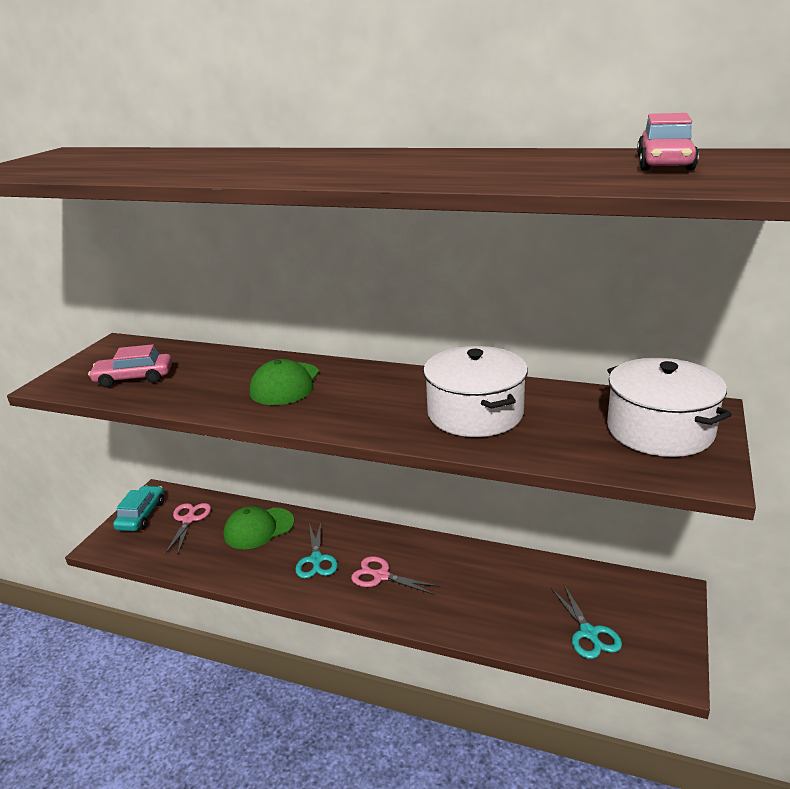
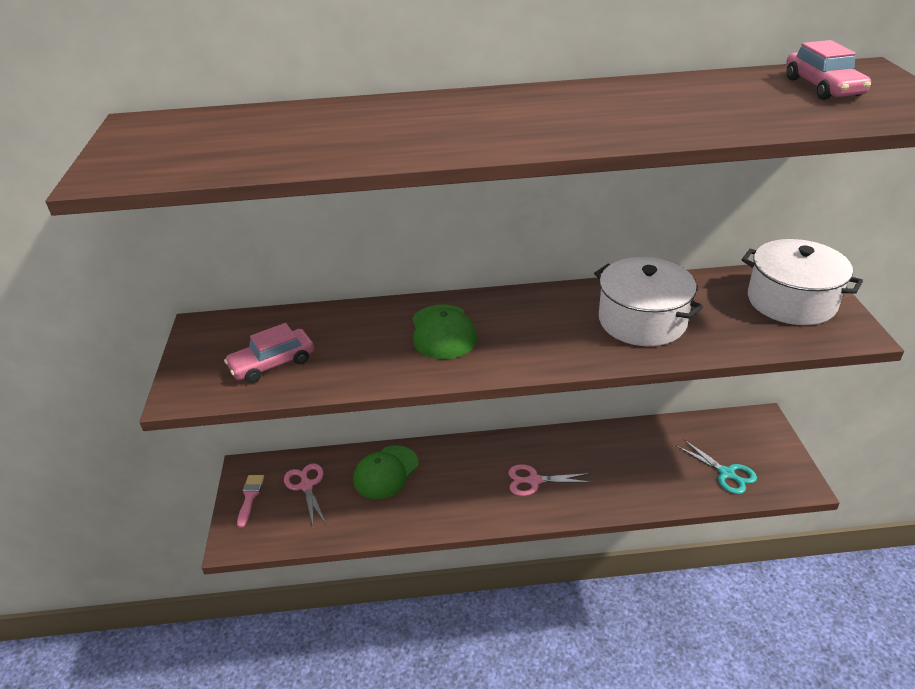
camera: 25 degrees left, 10 degrees up
turquoise car [113,486,164,531] -> pink brush [237,475,264,528]
turquoise scissors [295,523,338,578] -> none

